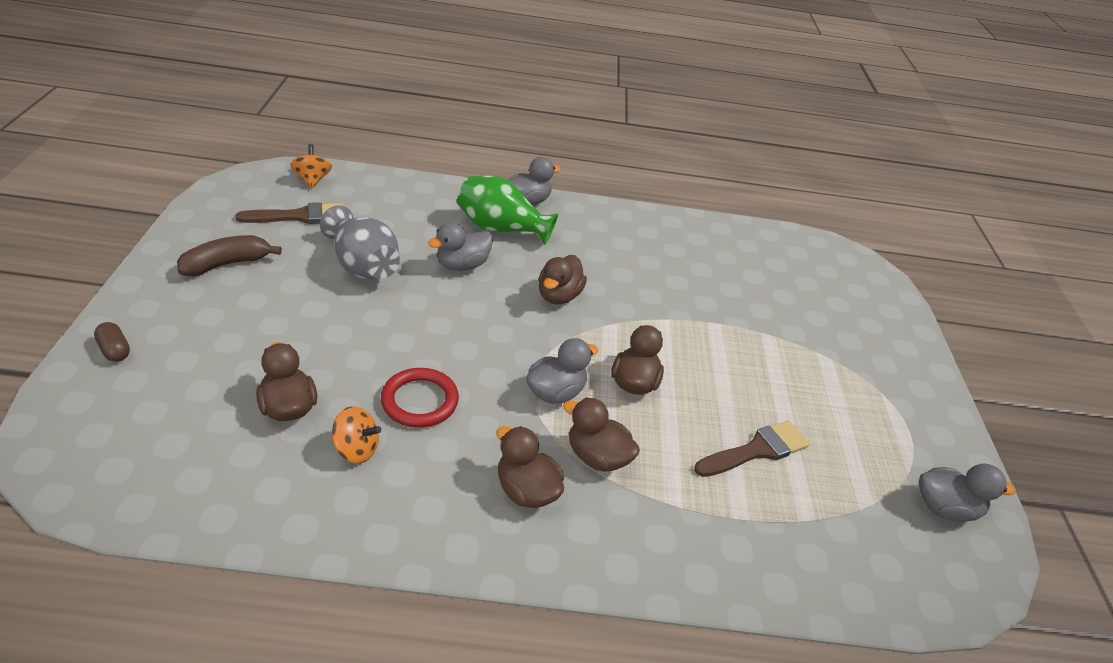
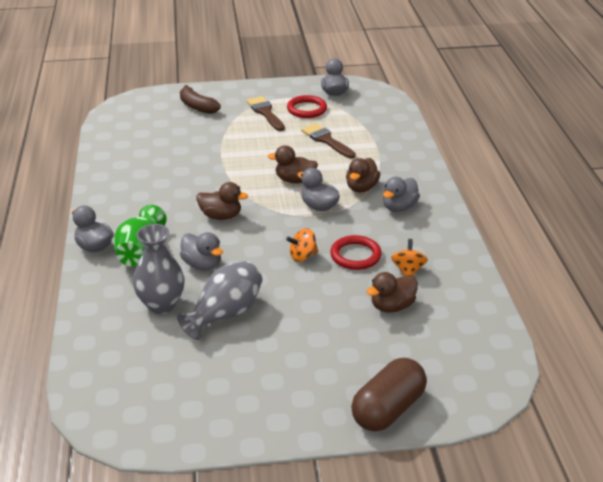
camera: 95 degrees left, 5 degrees down
brown capsule [94,322,130,362] -> brown capsule [351,358,427,431], size x2.29
brown banana [177,235,282,277] -> brown banana moved to [180,85,221,114]
brown brush [236,202,343,224] -> brown brush moved to [247,96,285,131]
orange spinning top [291,144,332,189] -> orange spinning top moved to [286,228,318,262]
brown duck [496,426,564,508] -> grey duck [383,177,420,212]
none -> grey vase [133,224,185,314]
none -> red ring [287,95,327,118]

